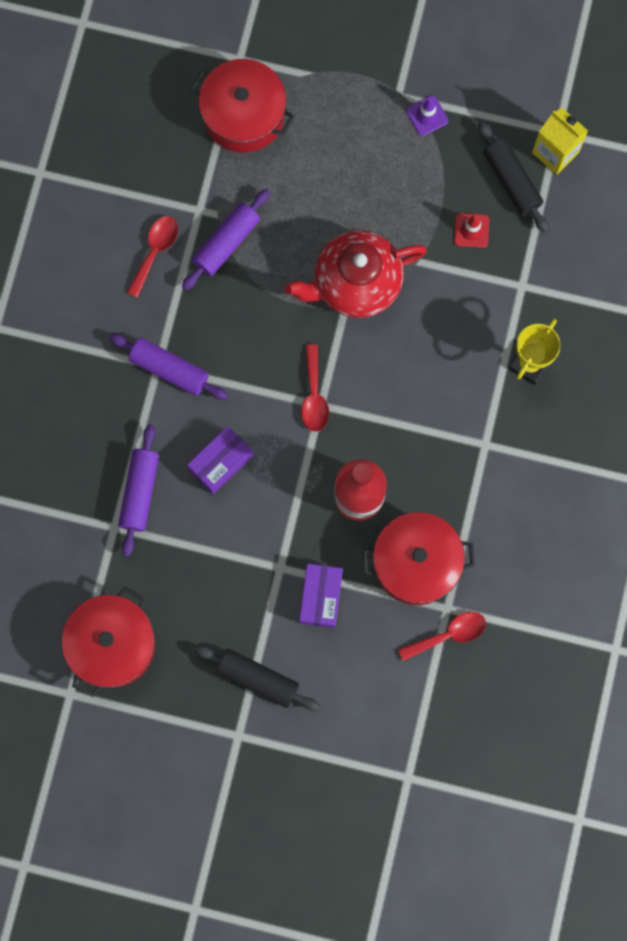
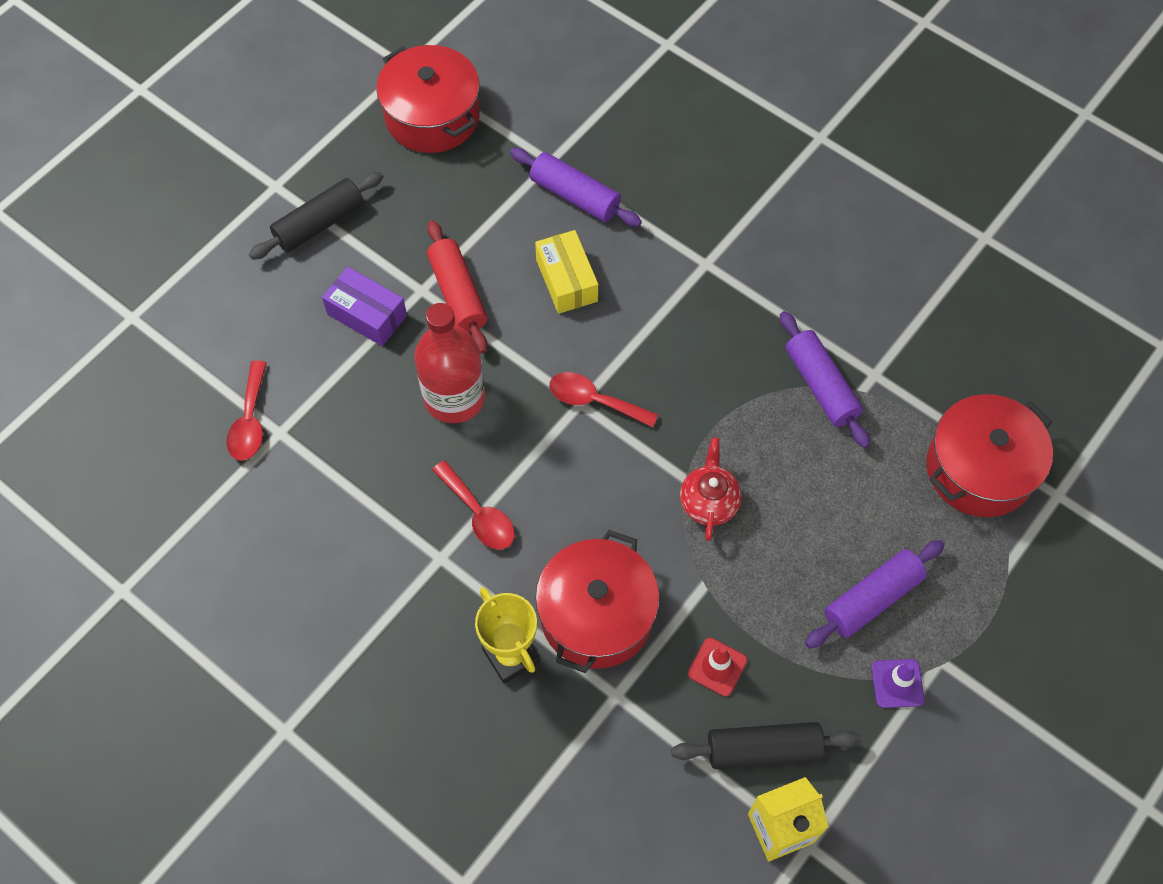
camera: 115 degrees right, 15 degrees down
purple rolling pin [109,334,228,400] -> purple rolling pin moved to [805,540,945,648]
red spoon [127,216,178,298] -> red spoon moved to [432,461,515,550]
purple box [187,426,253,494] -> yellow box [535,230,598,314]
red teapot [285,230,427,318] -> red teapot [680,438,742,541], size x0.53
red pot [362,512,475,605] -> red pot moved to [535,530,660,673]
none -> red rolling pin [427,220,488,353]

